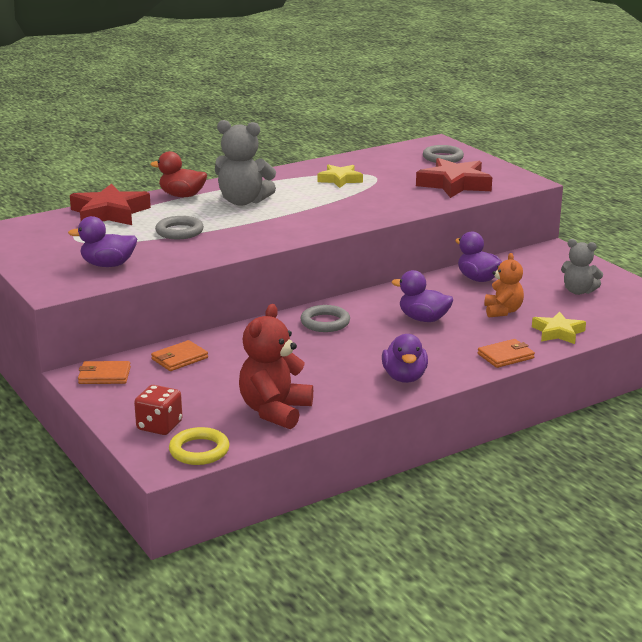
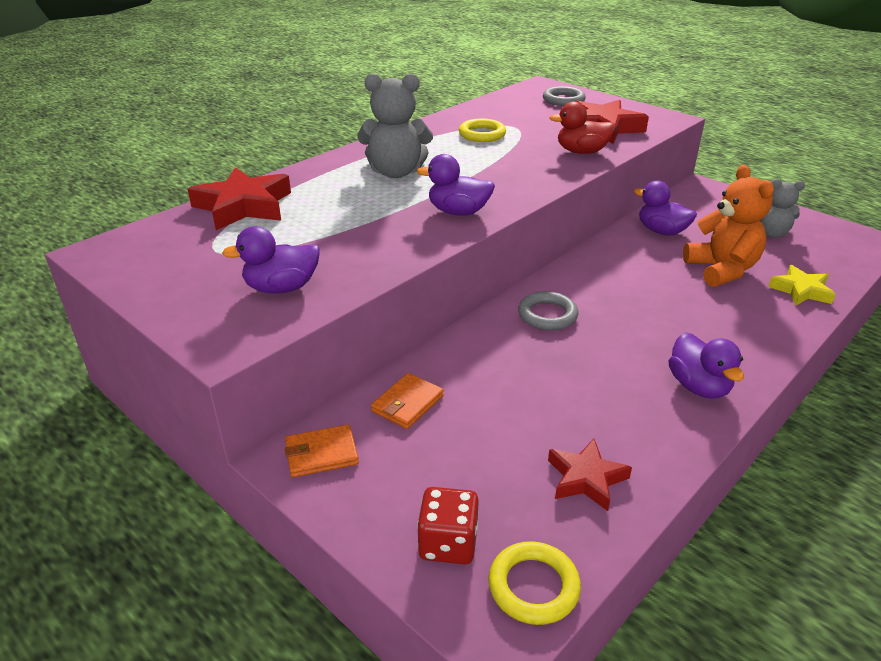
camera: 15 degrees left, 10 degrees up
red duck [150,151,207,197] -> red duck moved to [549,101,616,154]
grey ring [155,216,204,239] -> none
red teddy bear [239,304,313,429] -> red star [548,439,632,511]
yellow star [317,164,363,188] -> yellow ring [459,119,506,142]
purple duck [392,270,454,322] -> purple duck moved to [417,154,495,216]
orange wallet [478,339,535,368] -> none
orange teddy bear [484,253,524,317] -> orange teddy bear [683,165,774,287], size x1.57

